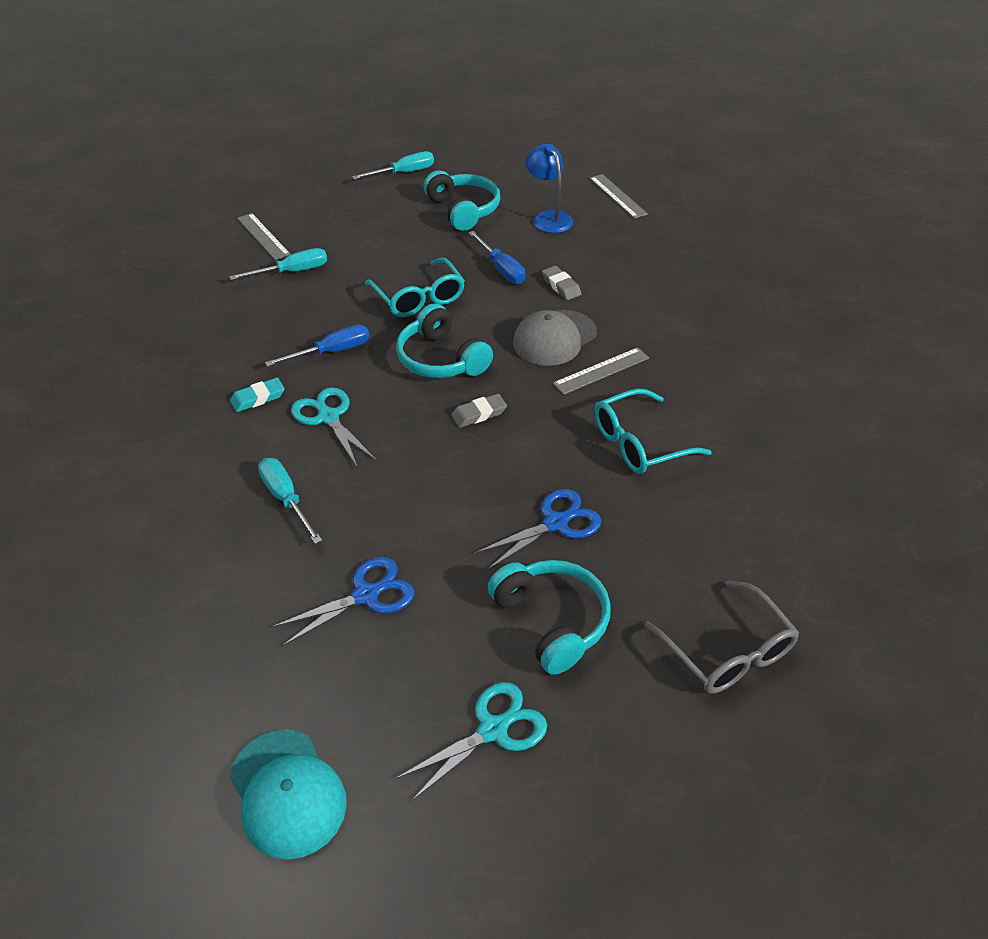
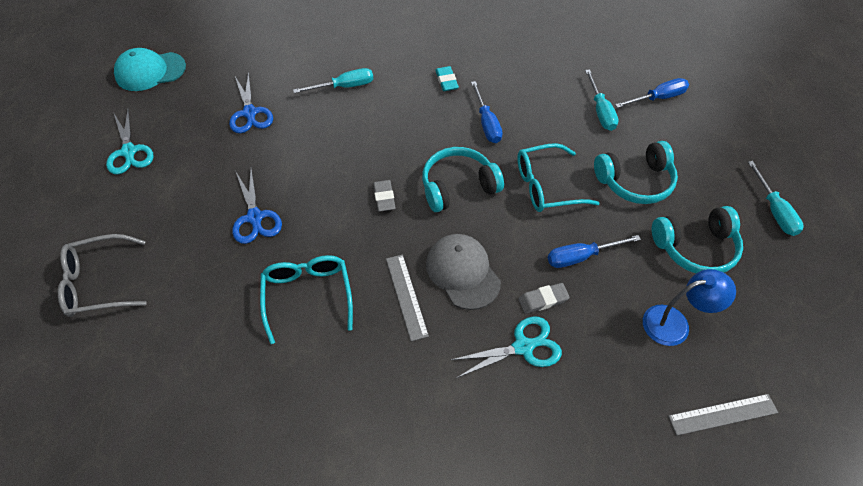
camera: 105 degrees right, 10 degrees up
grey ruler [237,213,291,260] -> blue screwdriver [615,78,689,108]
turquoise scissors [291,387,377,468] -> turquoise scissors moved to [451,317,562,378]
turquoise headphones [488,560,611,675] -> turquoise headphones moved to [594,141,678,204]

